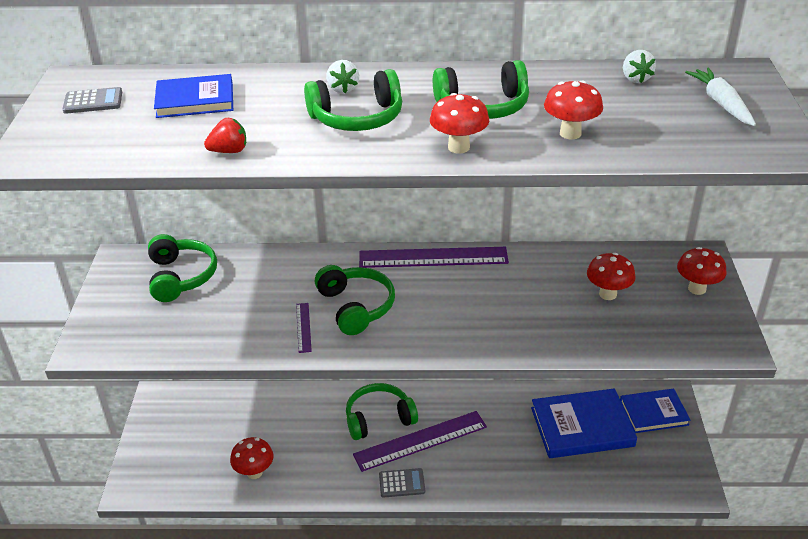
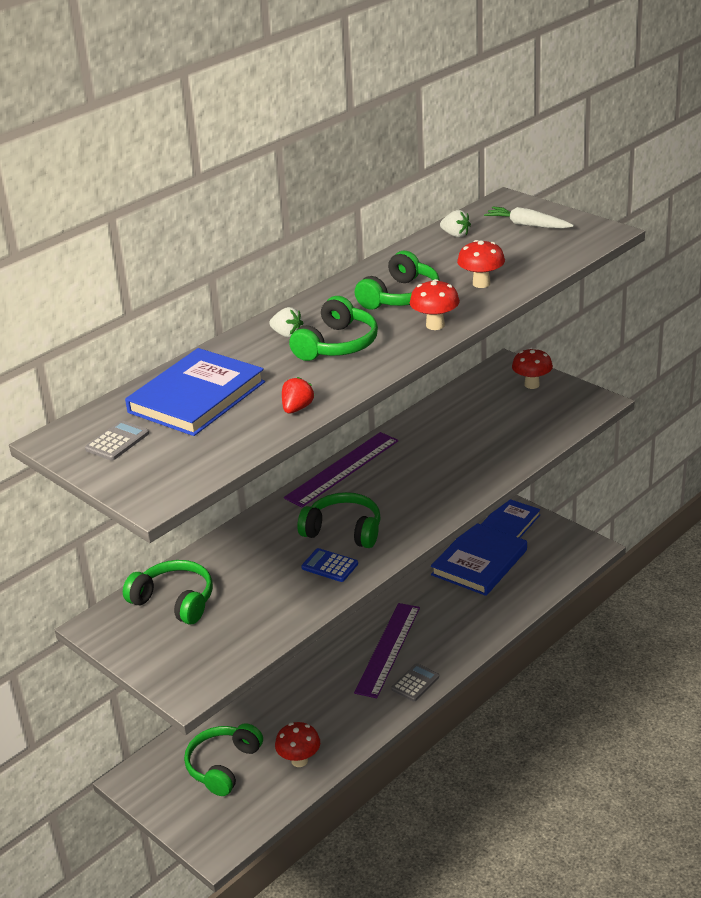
camera: 45 degrees left, 5 degrees down
blue book [154,74,233,118] -> blue book [125,348,265,436], size x1.53
purple ruler [296,303,312,353] -> blue calculator [301,548,358,582]
green headphones [346,383,418,440] -> green headphones moved to [184,723,263,796]
red mushroom [587,253,636,300] -> none

